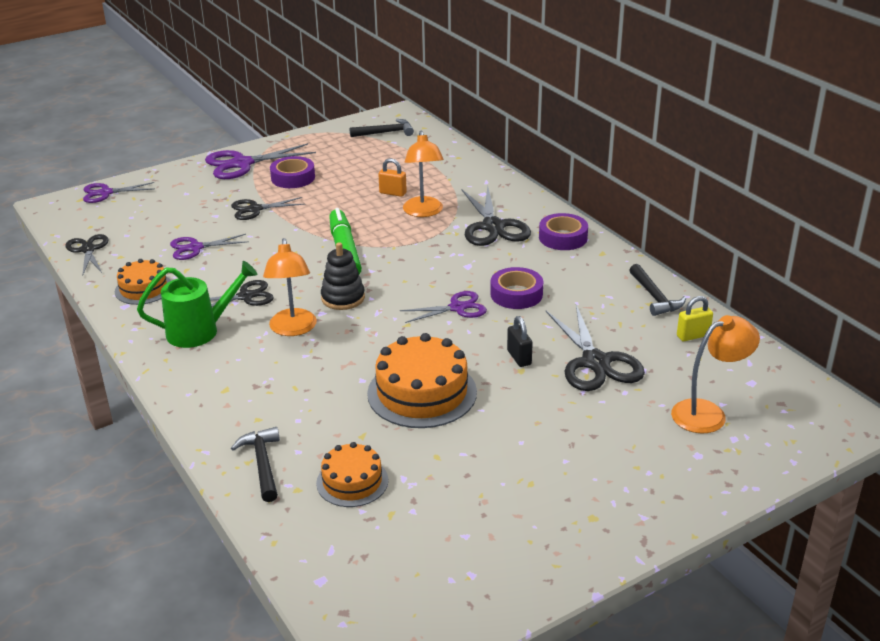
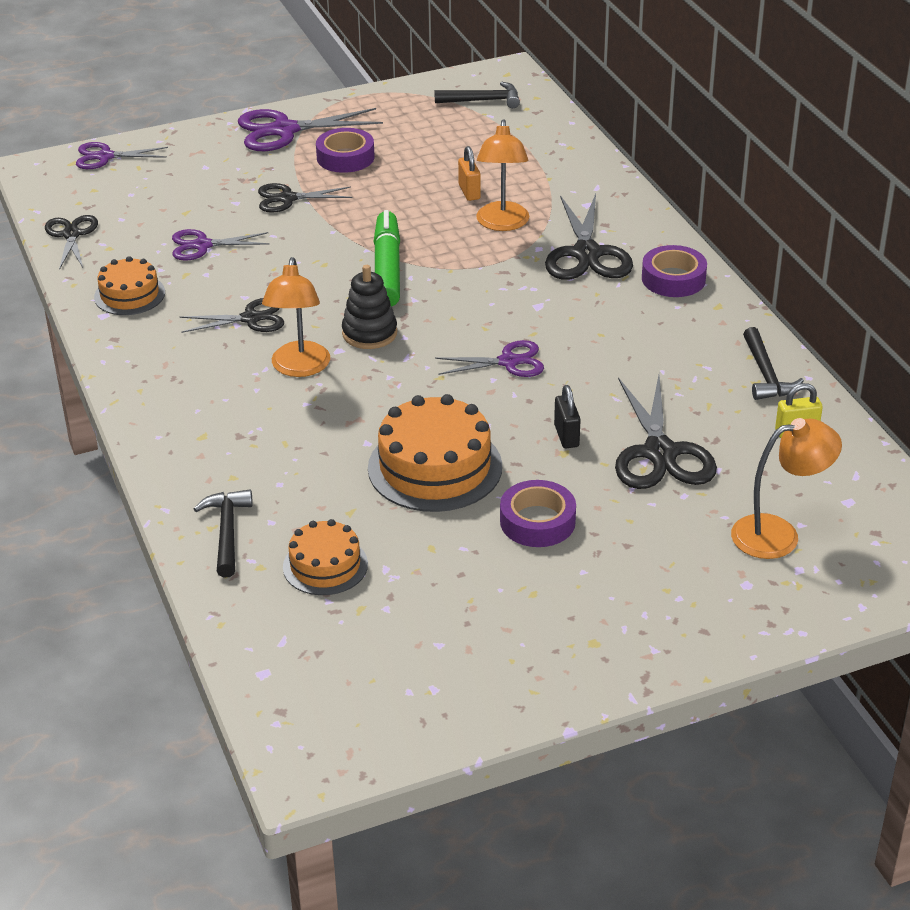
camera: 10 degrees right, 5 degrees up
green watering can [137,261,258,348] -> none
orange padlock [378,158,407,197] -> orange padlock turned 45 degrees clockwise [458,146,481,201]
purple tape [490,267,543,309] -> purple tape moved to [500,480,576,547]

